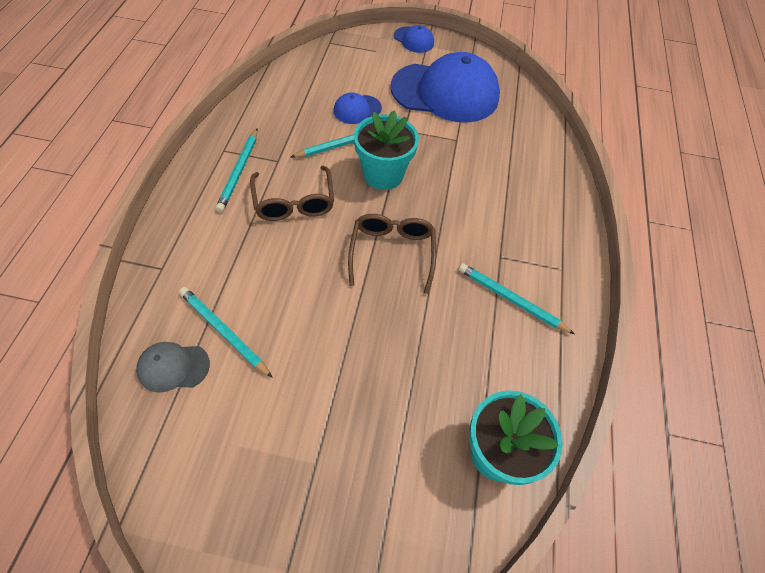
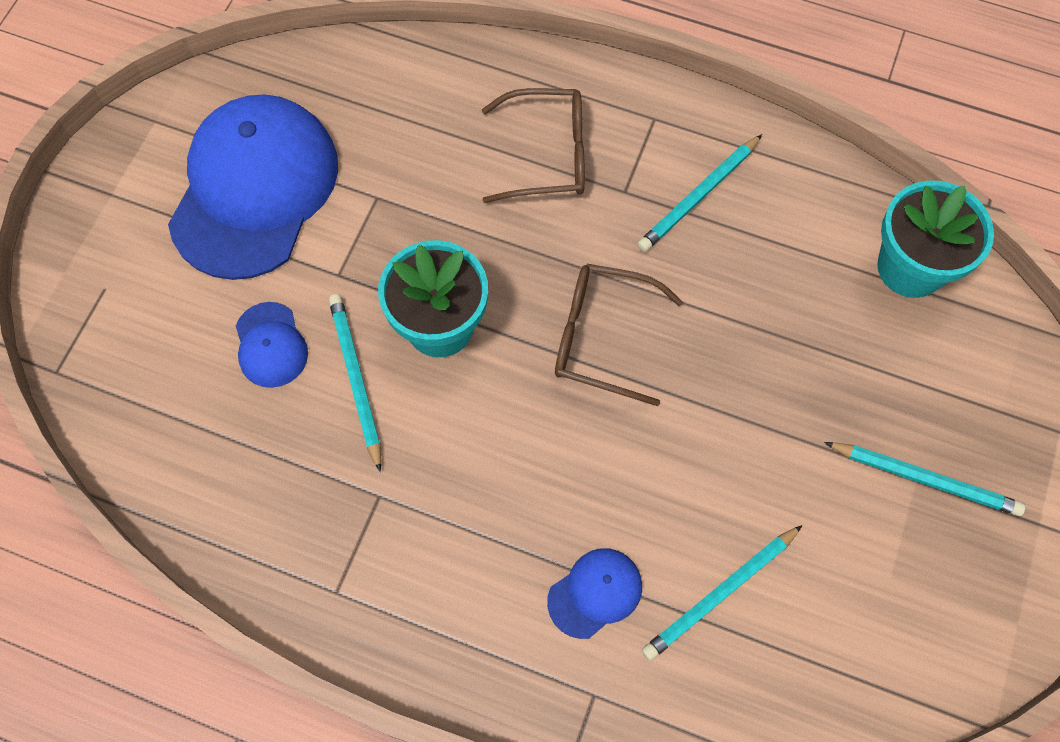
camera: 75 degrees left, 10 degrees up
grey cap [136,342,210,393] -> none
turquoise pencil [216,128,258,212] -> turquoise pencil moved to [824,442,1026,516]
brown glasses [250,166,334,221] -> brown glasses moved to [482,88,585,203]
blue cap [394,25,434,53] -> blue cap moved to [547,548,642,639]

